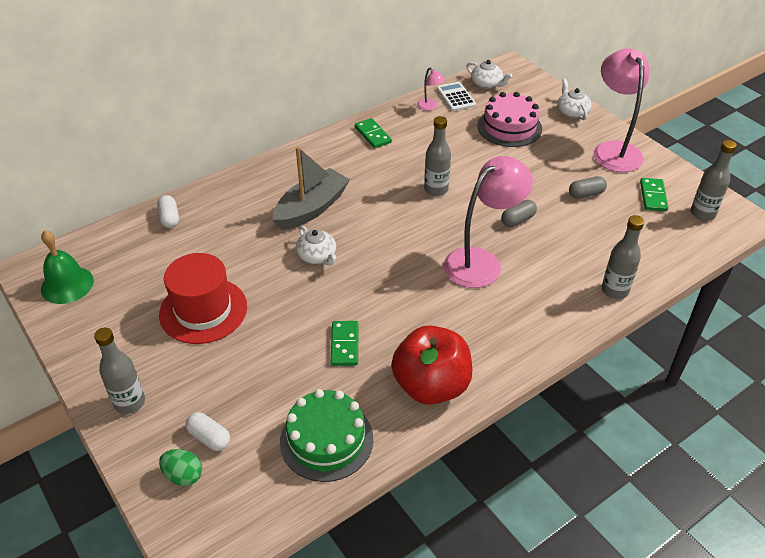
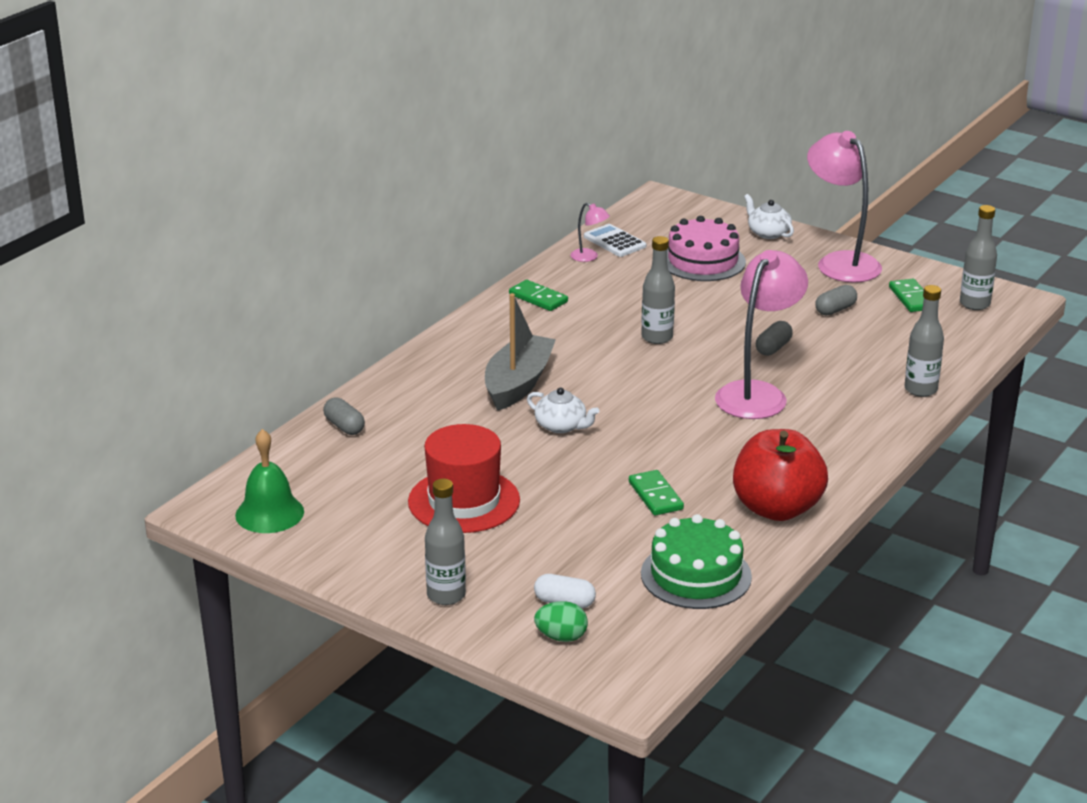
camera: 20 degrees left, 15 degrees down
white capsule [157,195,179,228] -> grey capsule [323,397,365,435]
white teapot [466,60,512,89] -> none

